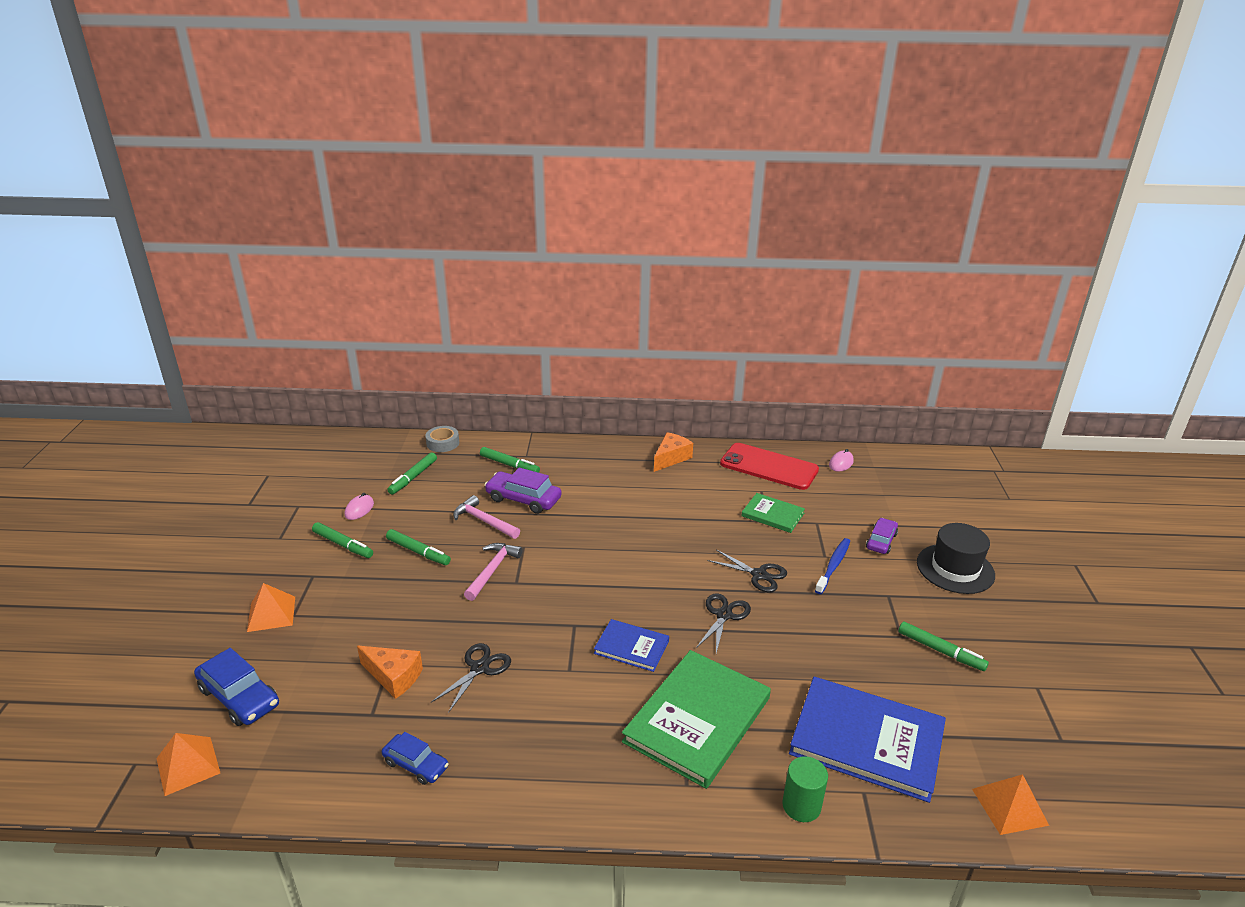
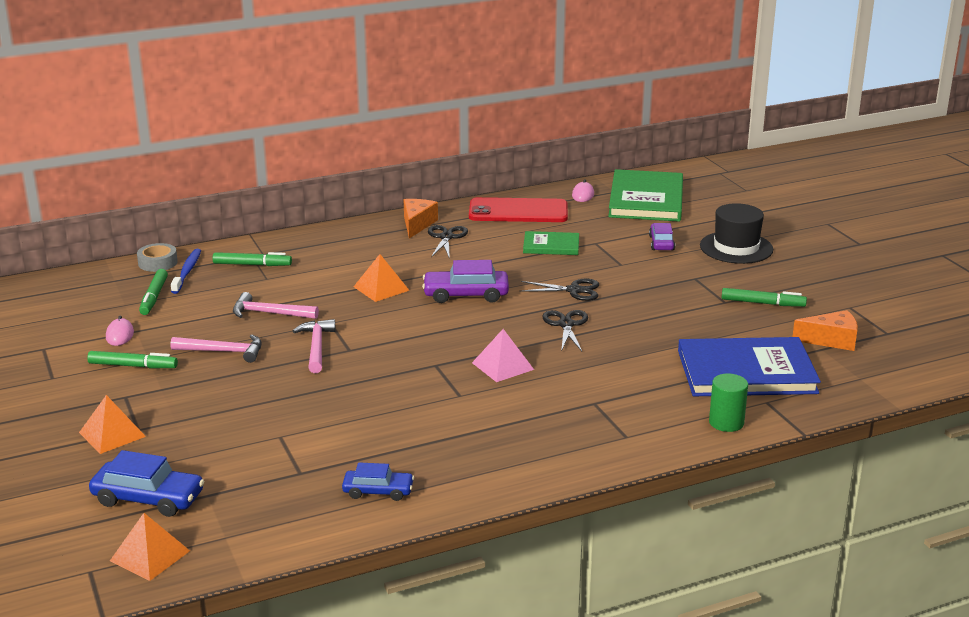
camera: 25 degrees left, 5 degrees down
orange cheese [357,646,423,699] -> orange cheese moved to [793,310,858,351]
green marker [386,529,451,565] -> pink hammer [170,335,262,363]
black scissors [431,643,511,713] -> black scissors moved to [428,225,468,259]
purple car [485,468,562,514] -> purple car moved to [422,260,509,303]
blue book [594,619,669,672] -> pink pyramid [472,329,534,382]
green book [622,650,771,789] -> green book moved to [608,169,683,222]
blue toothbrush [815,538,850,594] -> blue toothbrush moved to [171,249,201,294]
orange pyramid [972,774,1049,835] -> orange pyramid moved to [354,254,410,302]

